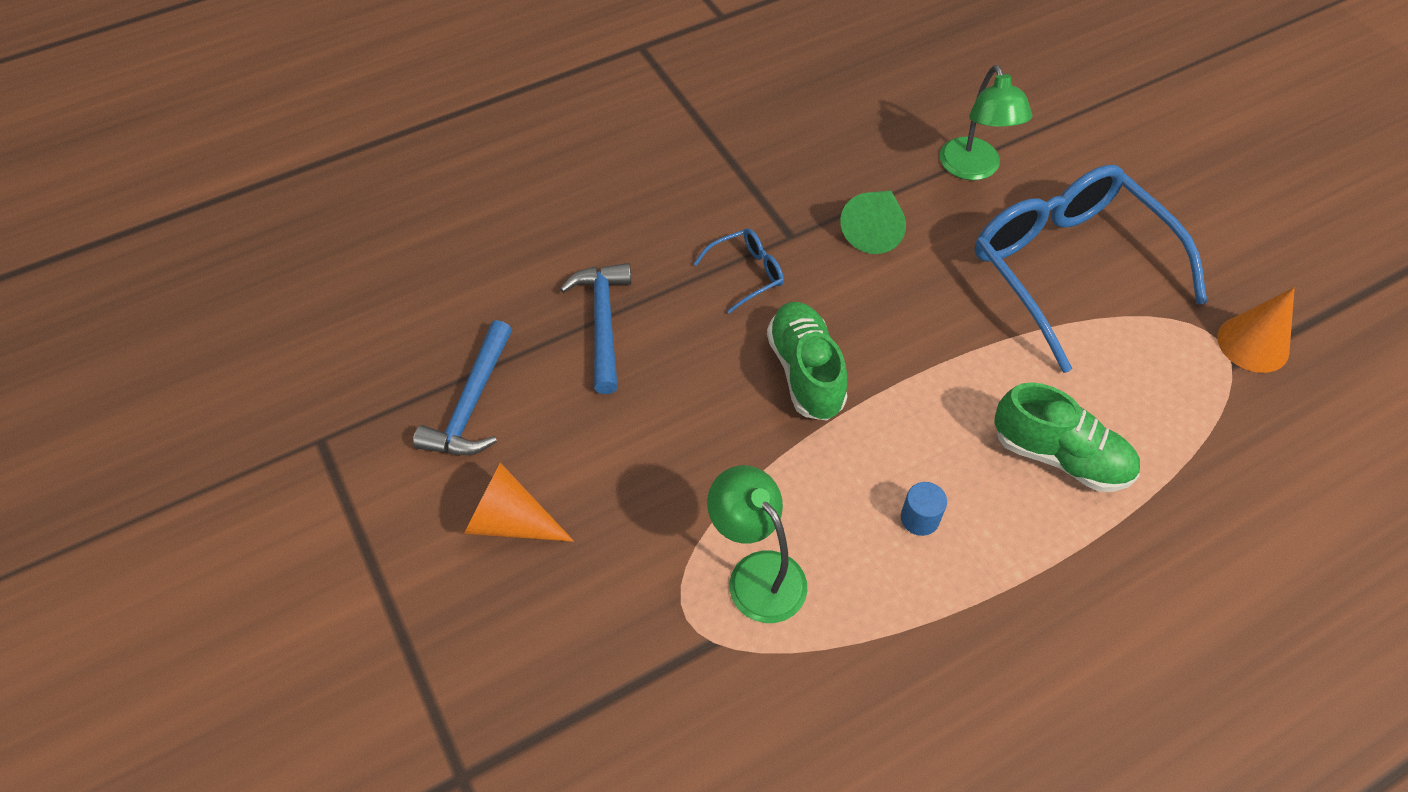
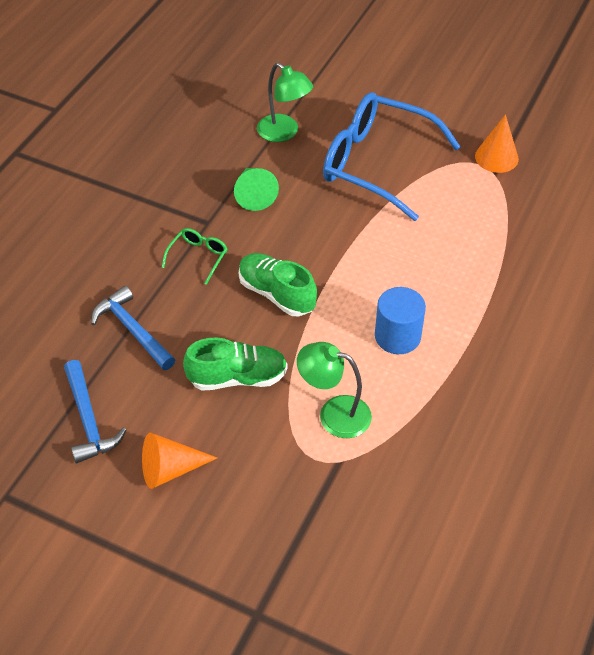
camera: 35 degrees left, 5 degrees down
blue glasses [694,228,784,313] -> green glasses [162,228,228,285]
blue cylinder [901,482,947,536] -> blue cylinder [375,287,426,354], size x1.84
green shoe [994,382,1140,492] -> green shoe moved to [183,338,288,391]

